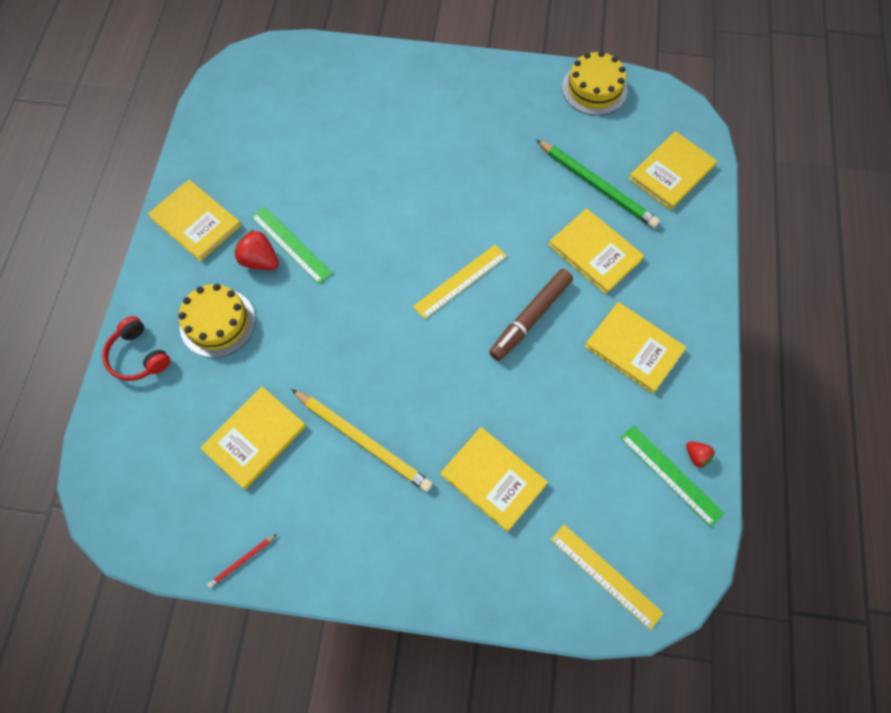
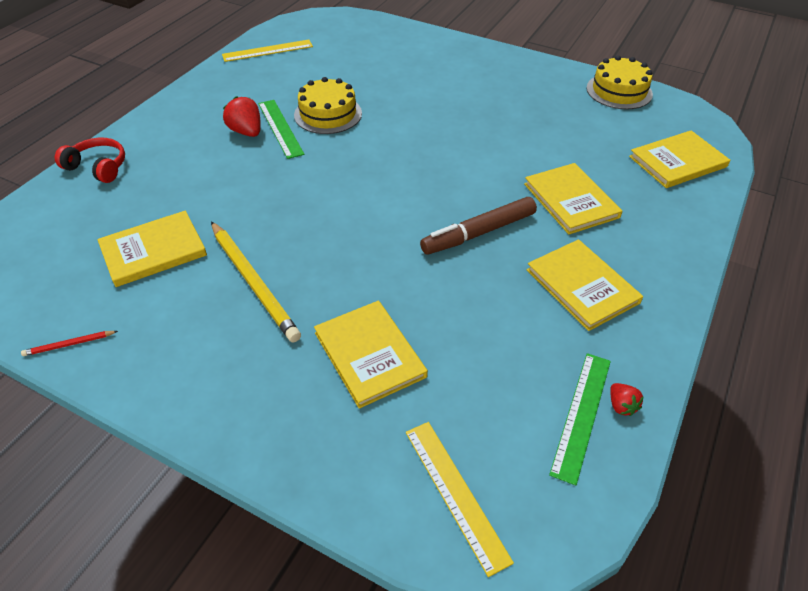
camera: 20 degrees right, 20 degrees down
red headphones [102,316,170,381] -> red headphones turned 135 degrees clockwise [55,138,125,183]
yellow book [148,180,241,261] -> none
yellow cake [179,284,255,358] -> yellow cake moved to [294,77,362,134]
yellow ruler [413,244,507,319] -> yellow ruler moved to [222,40,313,62]
green pencil [536,140,660,228] -> none
green ruler [620,425,725,527] -> green ruler turned 45 degrees clockwise [549,353,611,486]

